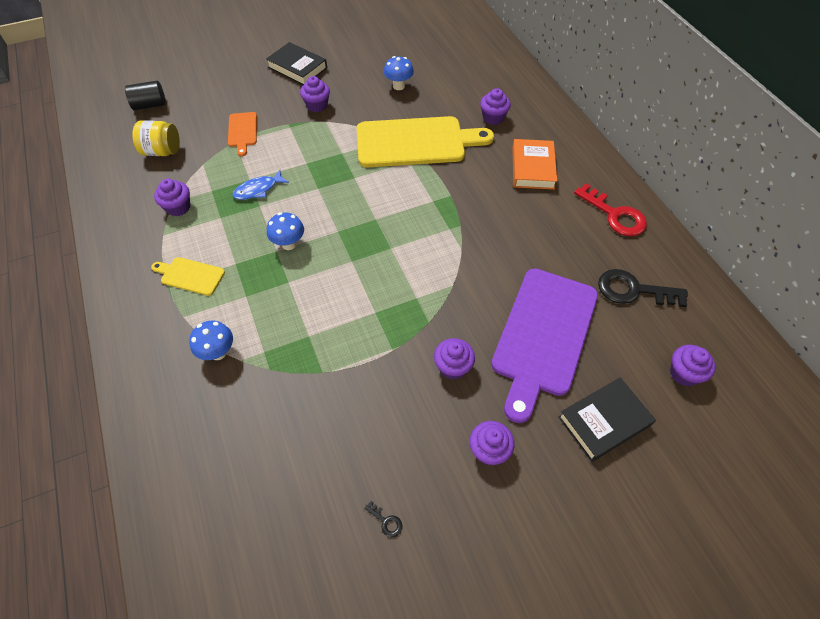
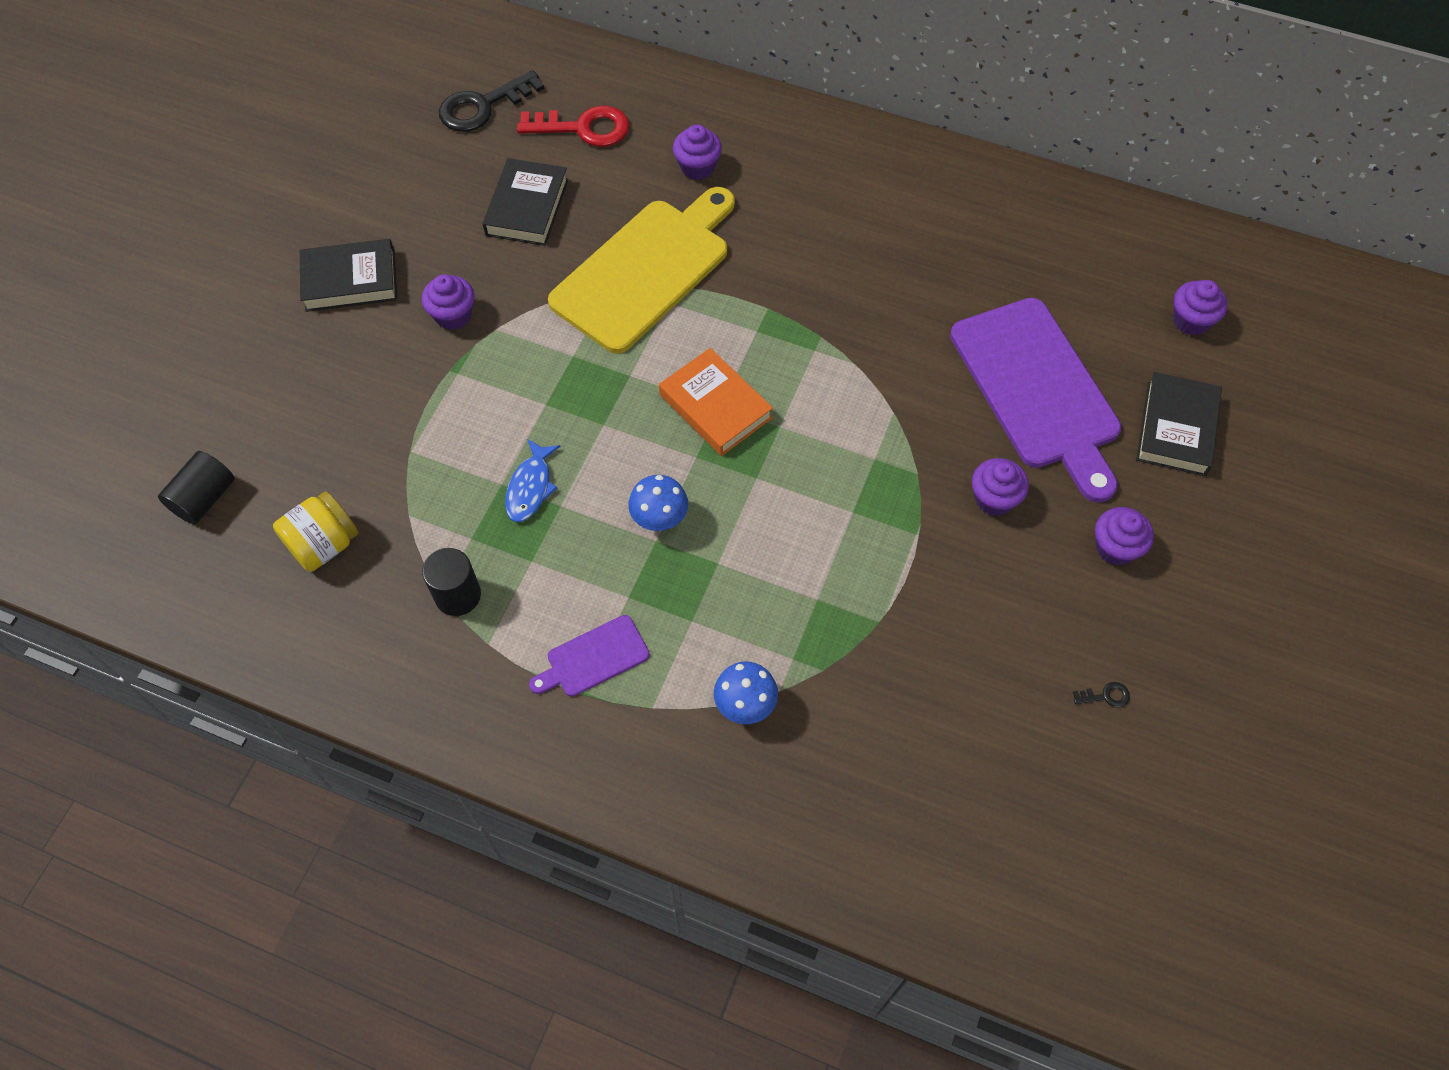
camera: 45 degrees left, 5 degrees up
yellow cutting board [151,257,225,296] -> purple cutting board [529,615,650,697]
purple cupcake [154,179,190,216] -> black cylinder [422,548,481,616]
orange cutting board [228,112,257,156] -> none
blue mushroom [384,56,414,90] -> black book [483,158,568,246]
orange book [512,139,557,190] -> orange book moved to [659,348,773,456]
red key [574,183,647,236] -> red key moved to [517,106,630,147]
black key [598,269,688,307] -> black key moved to [439,70,545,132]

